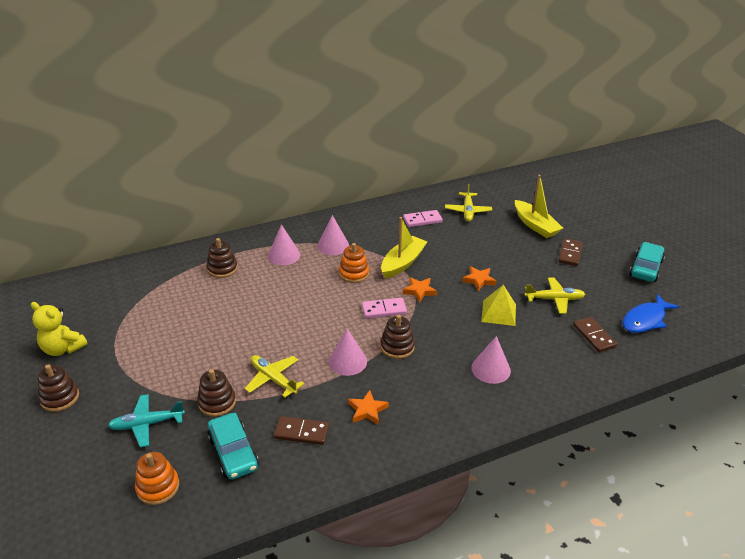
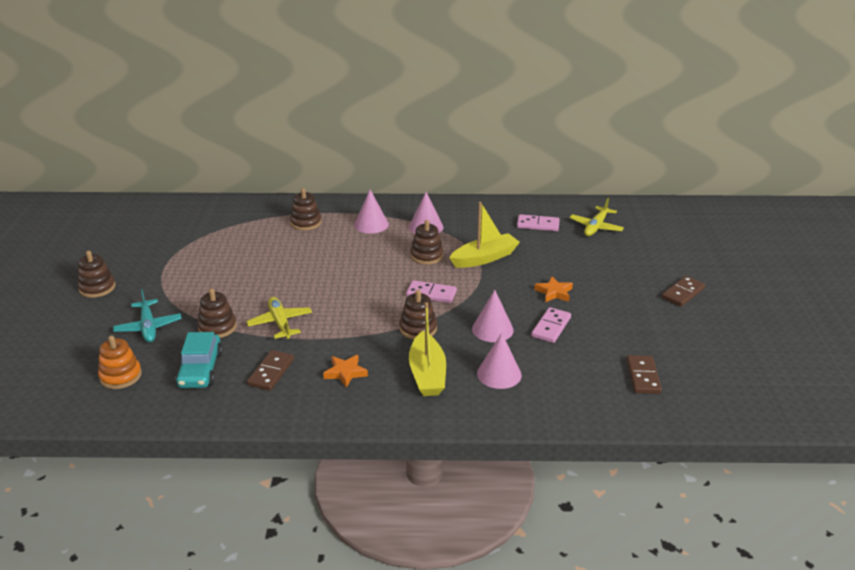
camera: 25 degrees right, 5 degrees down
yellow teddy bear [31,302,88,356] -> none
turquoise plane [108,394,185,447] -> turquoise plane turned 120 degrees counterclockwise [113,289,182,342]
brown domino [274,416,329,445] -> brown domino turned 75 degrees clockwise [247,350,294,391]
pink cone [328,329,367,376] -> pink cone moved to [472,290,514,342]
orange stacking toy [339,243,369,283] -> brown stacking toy [410,220,444,265]
orange star [403,277,437,303] -> none
yellow pyramid [481,285,516,326] -> pink domino [531,307,571,343]
yellow boat [515,175,563,238] -> yellow boat moved to [409,302,446,396]
yellow plane [524,278,585,314] -> none
blue fish [622,294,679,333] -> none
turquoise car [629,242,665,282] -> none

